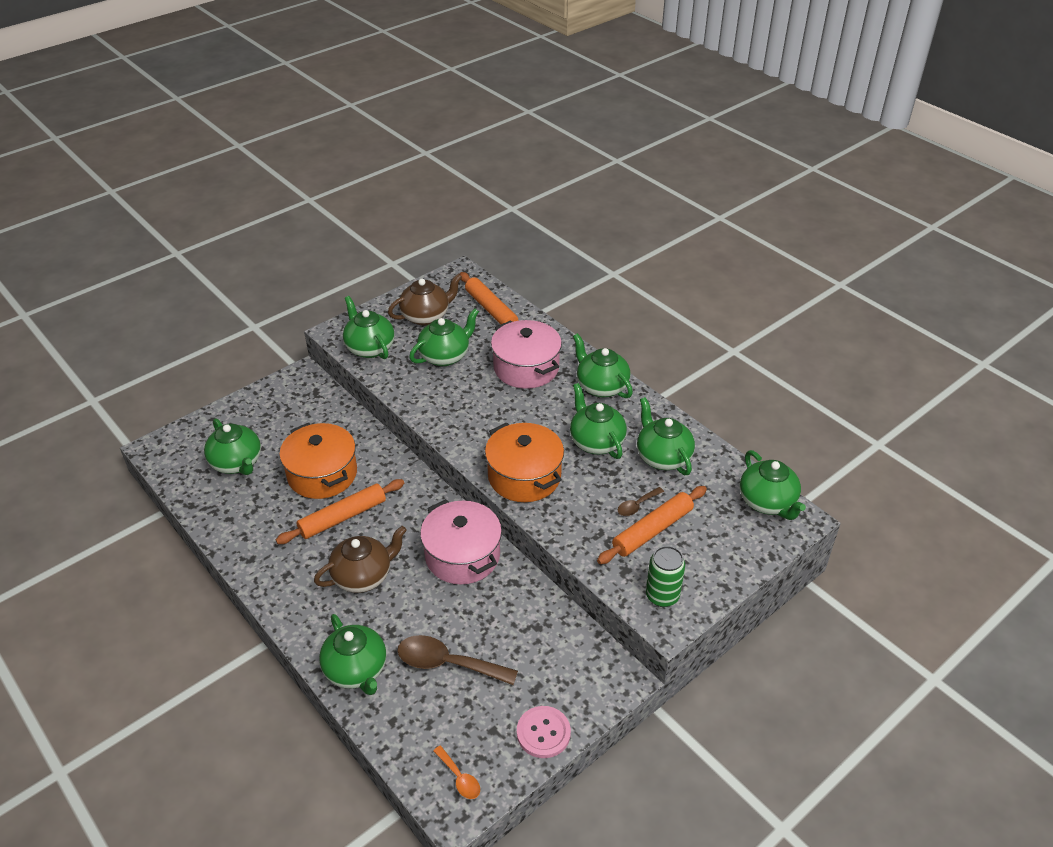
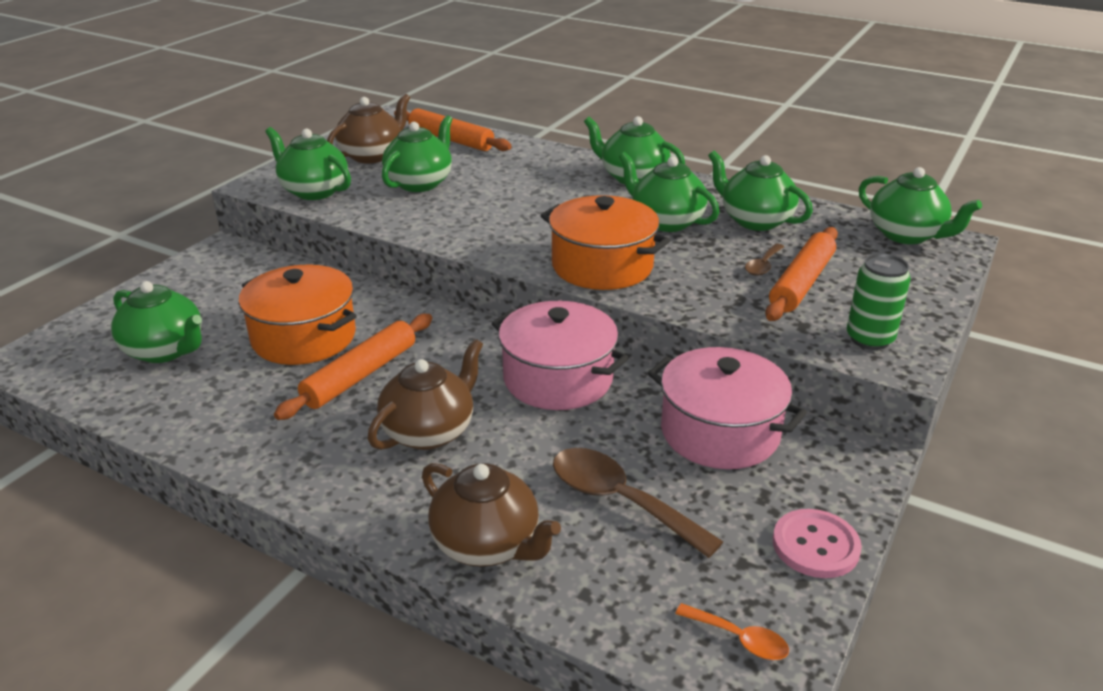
camera: 20 degrees left, 10 degrees down
green teapot [319,614,386,695] -> brown teapot [422,463,561,567]
brown spoon [397,635,518,685] -> brown spoon turned 45 degrees clockwise [553,448,723,558]
pink pot [491,320,562,389] -> pink pot moved to [648,347,807,469]

